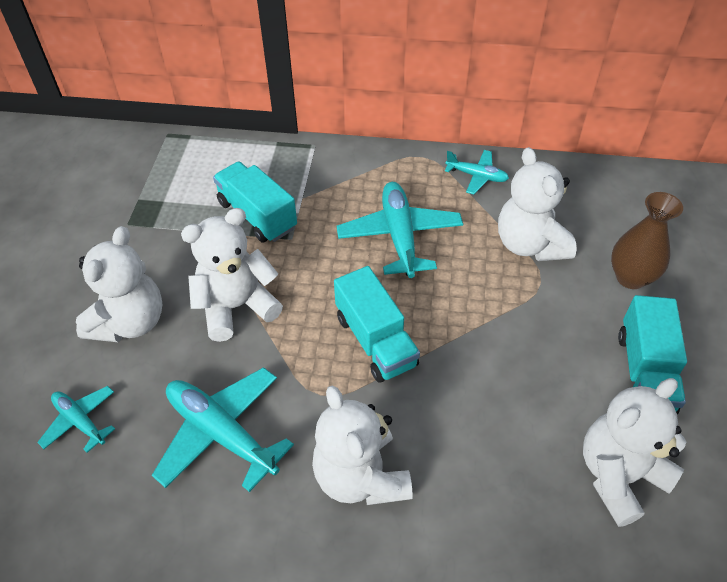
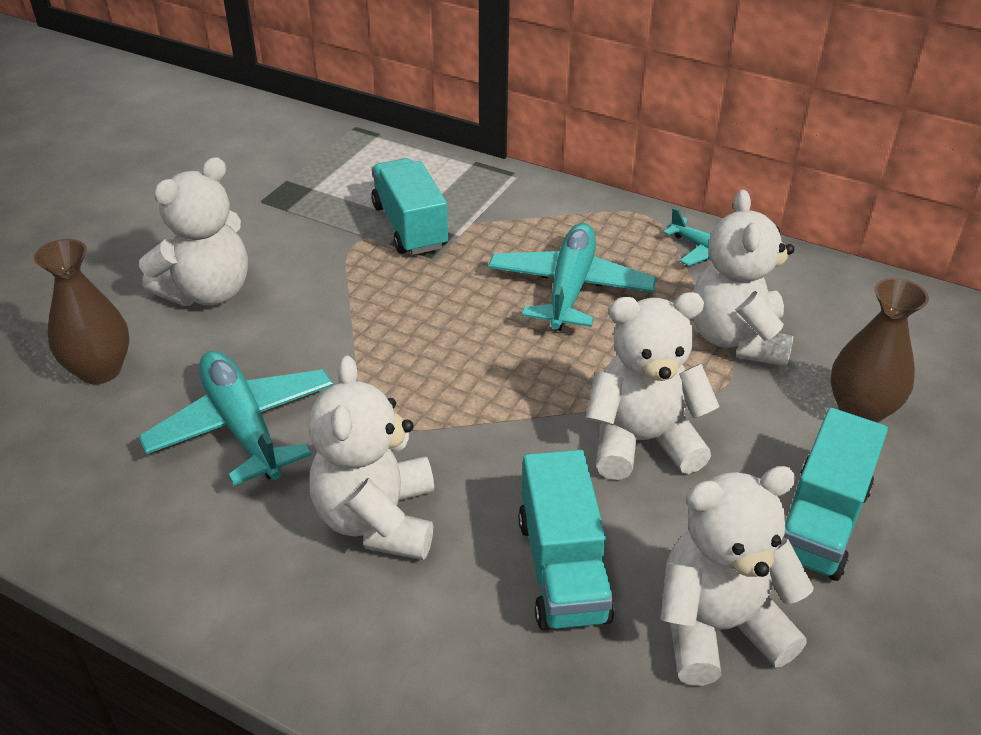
camera: 20 degrees right, 10 degrees down
turquoise plane [37,386,115,453] -> brown vase [34,239,129,384]
white teddy bear [181,208,283,342] -> white teddy bear moved to [585,292,720,480]
turquoise truck [334,266,420,383] -> turquoise truck moved to [518,450,614,630]

